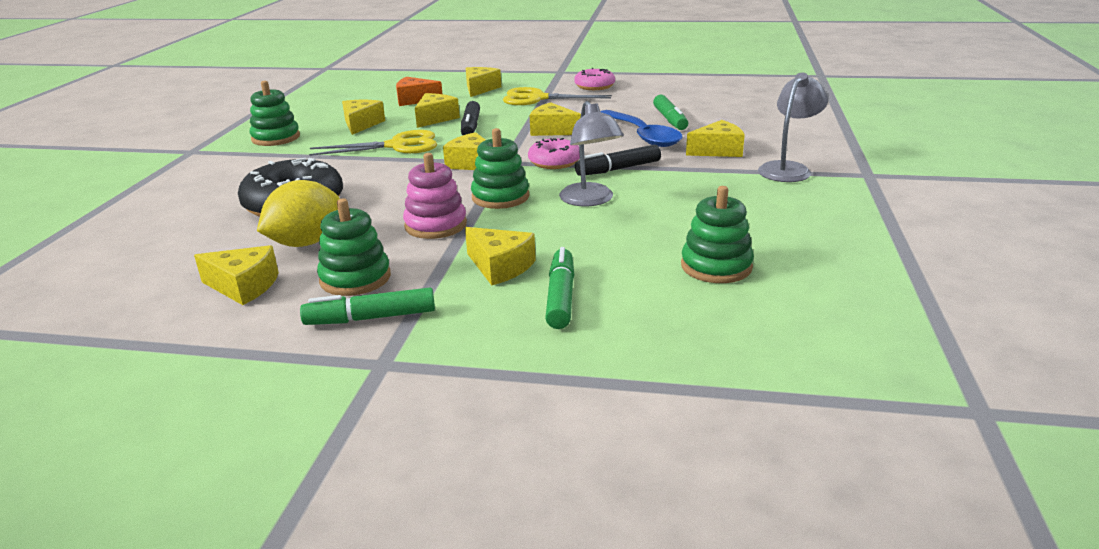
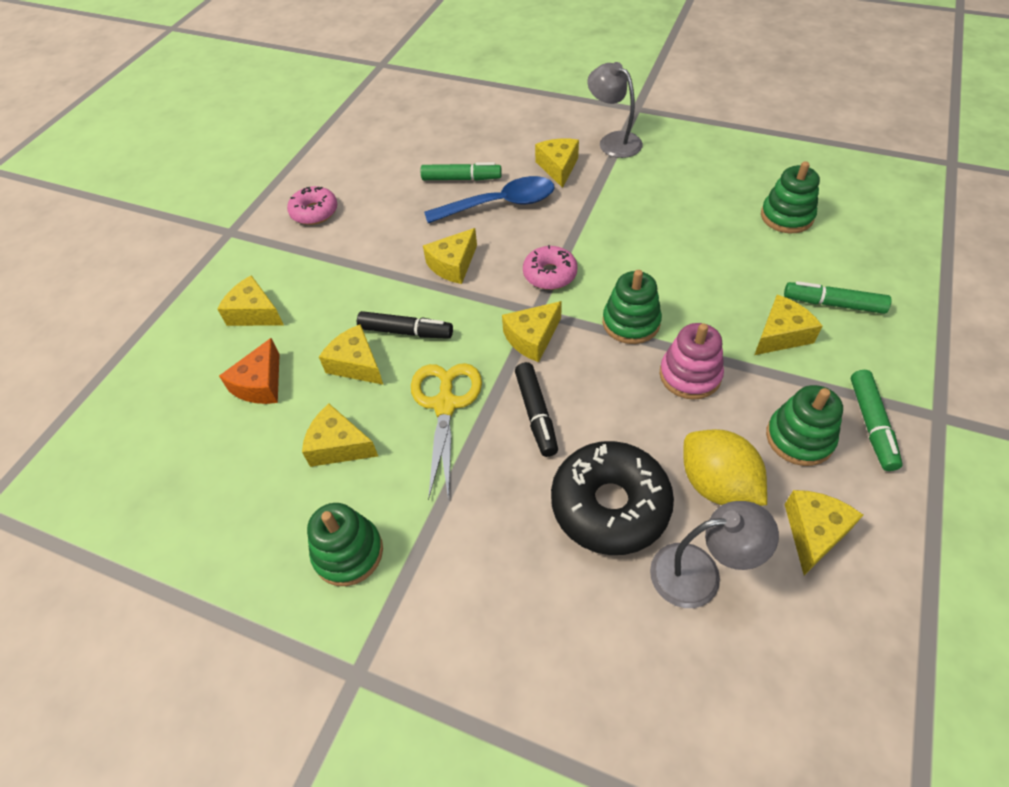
camera: 75 degrees left, 25 degrees up
yellow scissors [503,87,612,105] -> none
grey lamp [559,101,624,206] -> grey lamp moved to [650,501,779,608]
black marker [575,145,661,176] -> black marker moved to [515,362,558,457]

